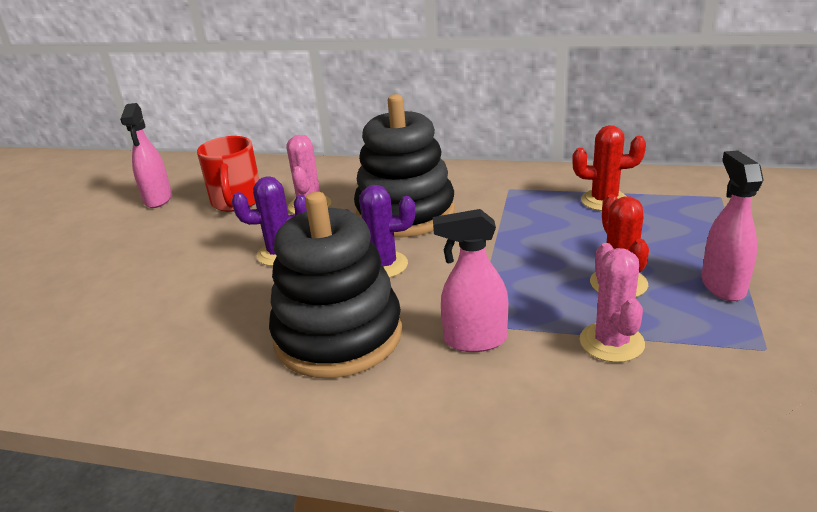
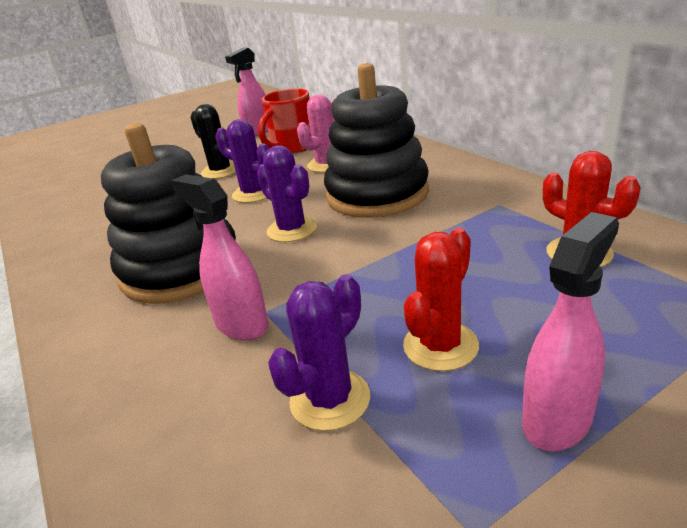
camera: 45 degrees right, 0 degrees up
pink cactus [580,243,645,362] -> purple cactus [268,274,370,431]
none -> black cactus [190,104,236,179]

